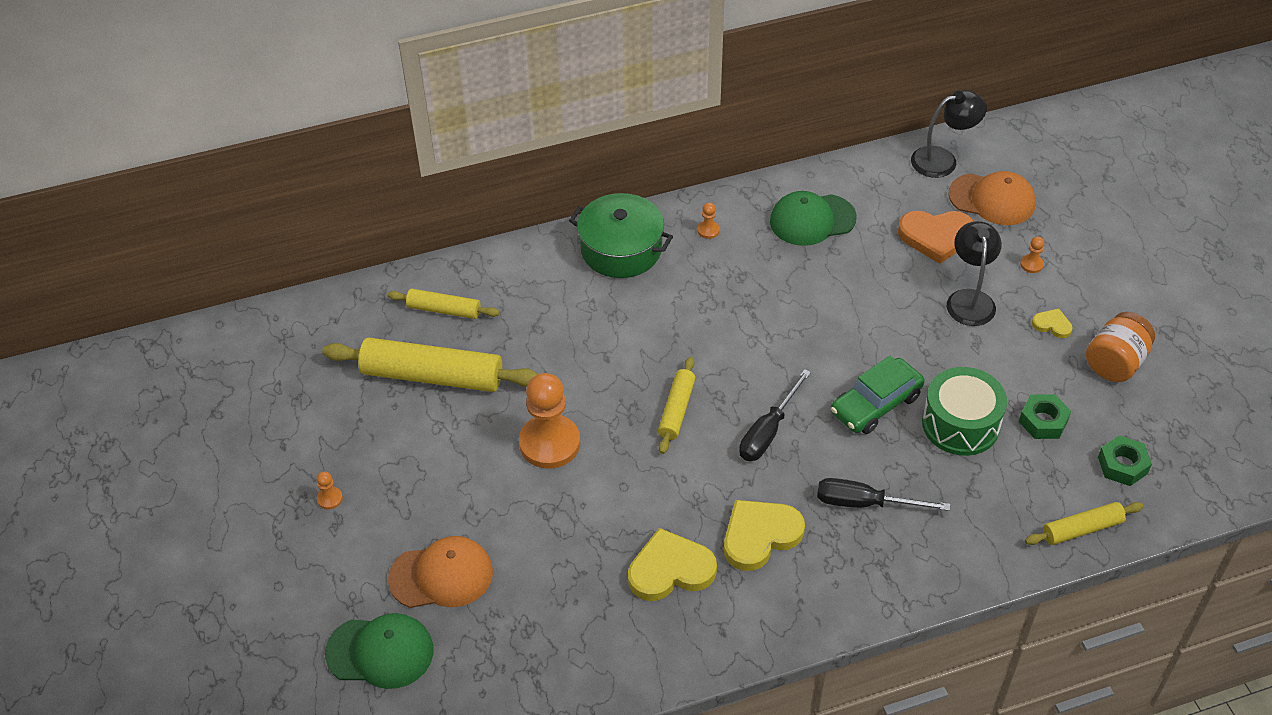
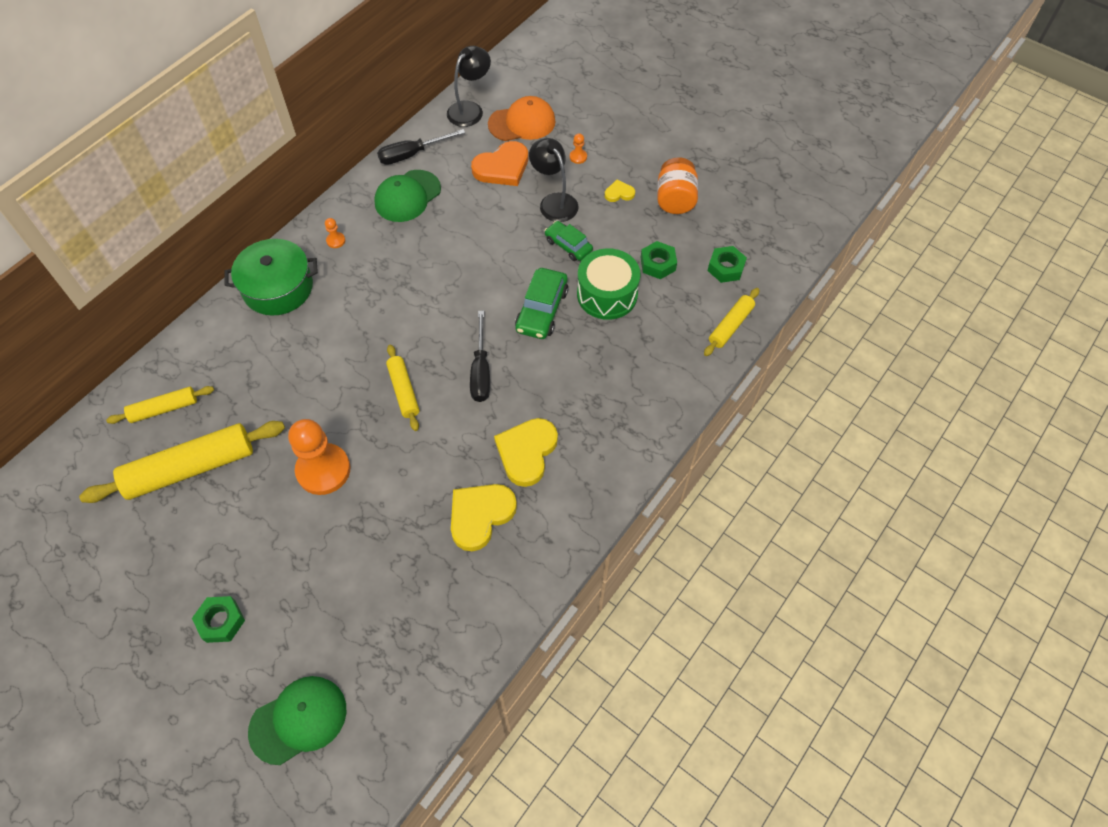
camera: 35 degrees left, 10 degrees up
orange pawn [316,471,343,510] -> none
orange cap [388,536,493,608] -> none
black screwdriver [817,478,951,511] -> black screwdriver moved to [377,129,465,165]
none -> green nut [192,596,245,643]
none -> green car [545,221,593,261]

